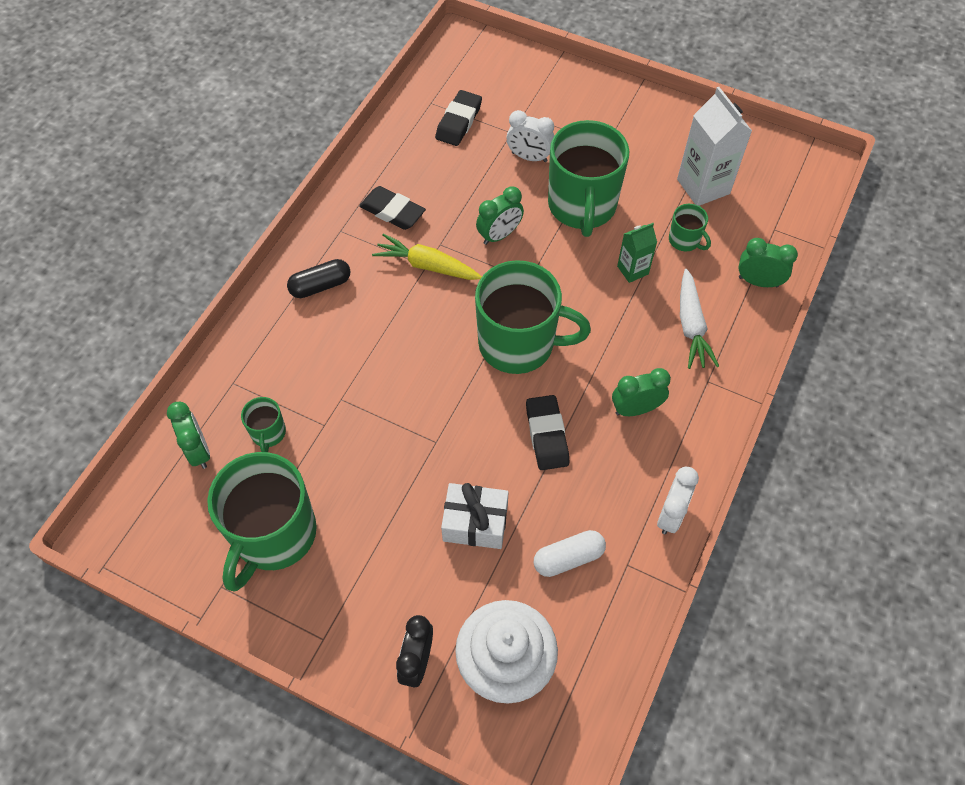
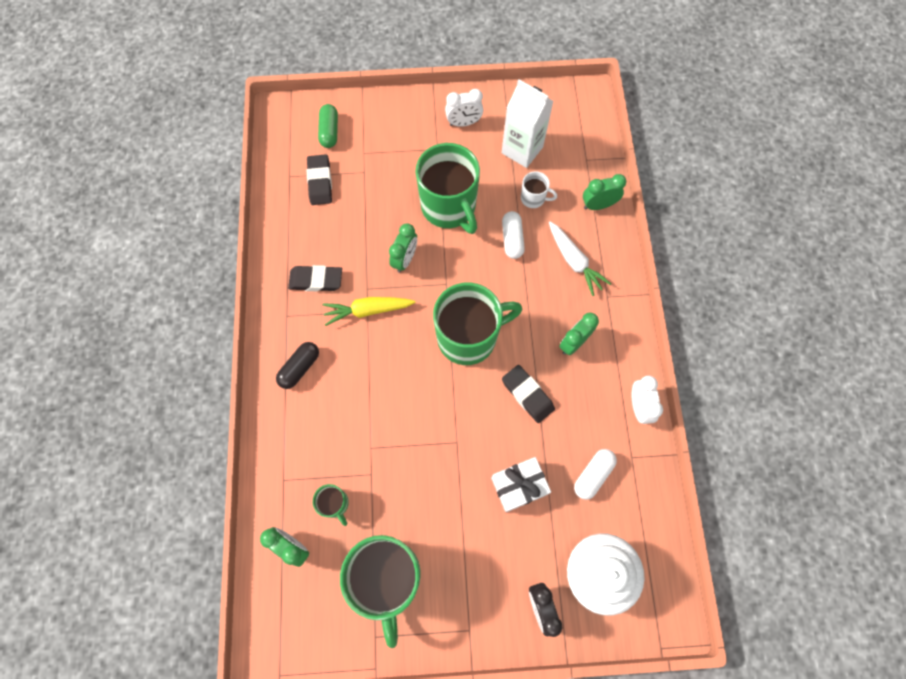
camera: 30 degrees left, 10 degrees up
white clock [506,110,554,162] -> white clock moved to [445,89,483,127]
green carton [617,223,657,283] -> white capsule [502,211,525,259]
green mug [669,204,711,251] -> white mug [521,171,557,208]
none -> green capsule [318,104,338,148]

